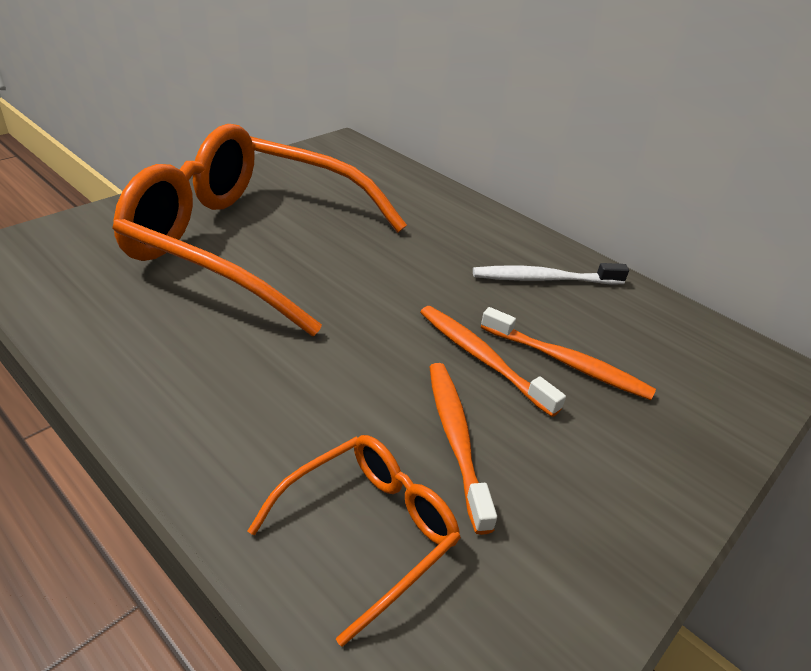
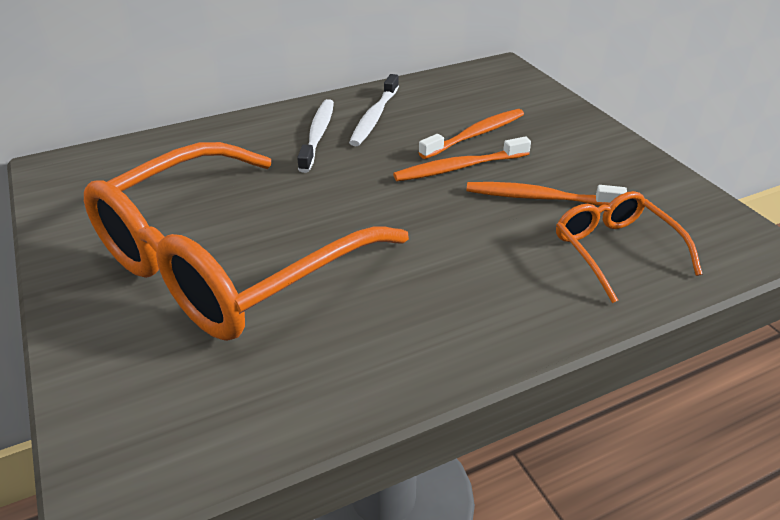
camera: 65 degrees left, 0 degrees up
none -> white toothbrush [297,99,334,173]

